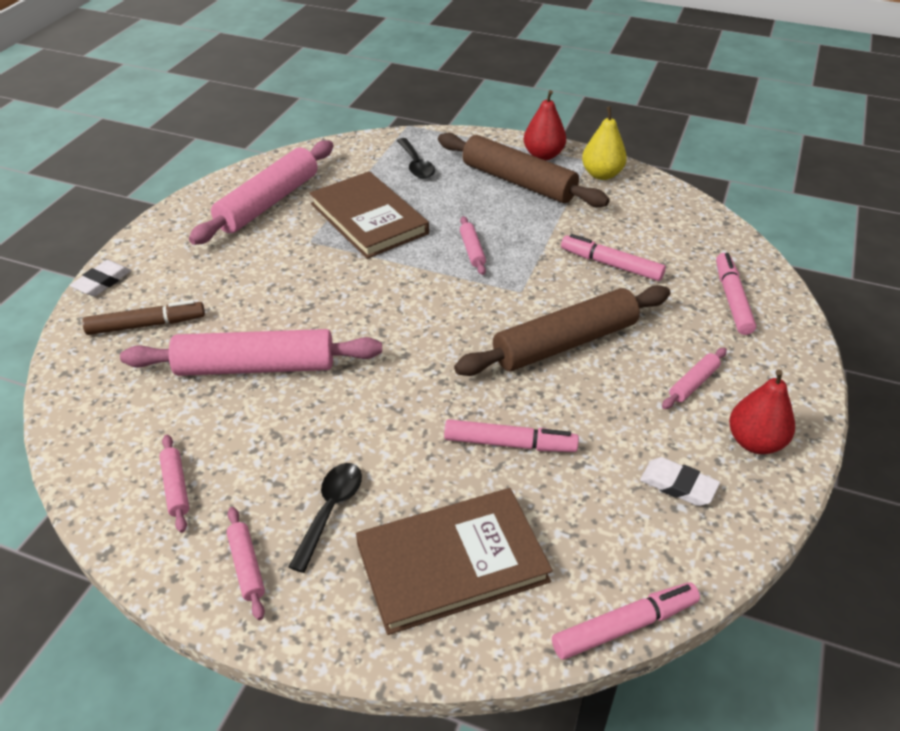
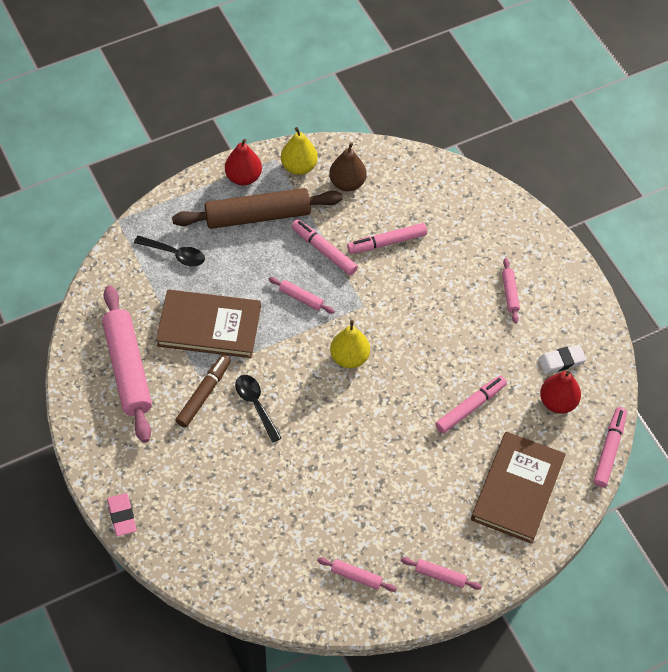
camera: 50 degrees left, 15 degrees up
white eraser [70,260,131,296] -> pink eraser [107,493,137,536]
brown marker [82,300,205,335] -> brown marker moved to [176,354,231,428]
pink rolling pin [120,329,382,376] -> none
black spoon [288,463,362,573] -> black spoon moved to [235,375,282,443]
brown rolling pin [454,285,670,376] -> none
pink marker [716,253,756,335] -> pink marker moved to [291,219,358,275]
red pear [729,370,795,454] -> red pear moved to [540,371,581,414]
none -> brown pear [329,142,367,191]
none -> yellow pear [330,320,370,368]

